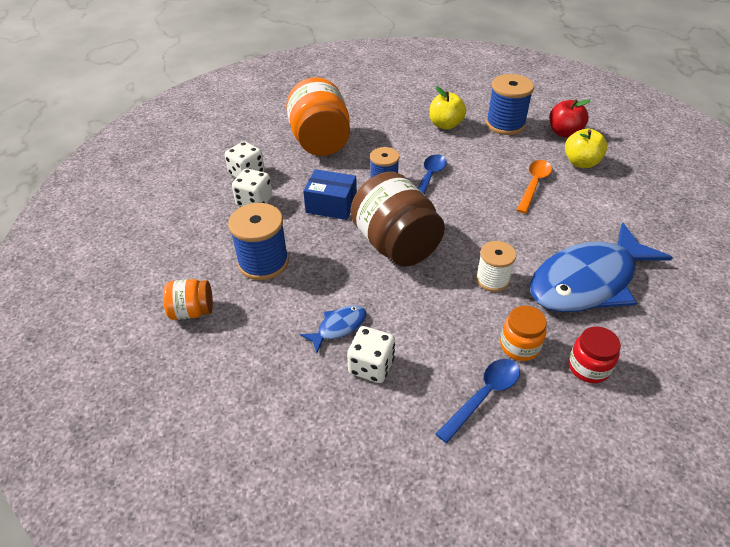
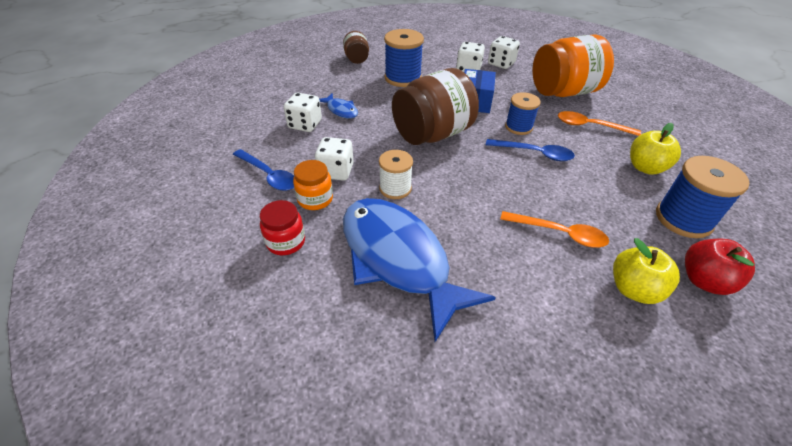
camera: 85 degrees right, 0 degrees up
orange jar [163,279,213,320] -> brown jar [343,31,369,64]
none -> white dice [315,137,354,181]
none -> orange spoon [558,111,641,136]

